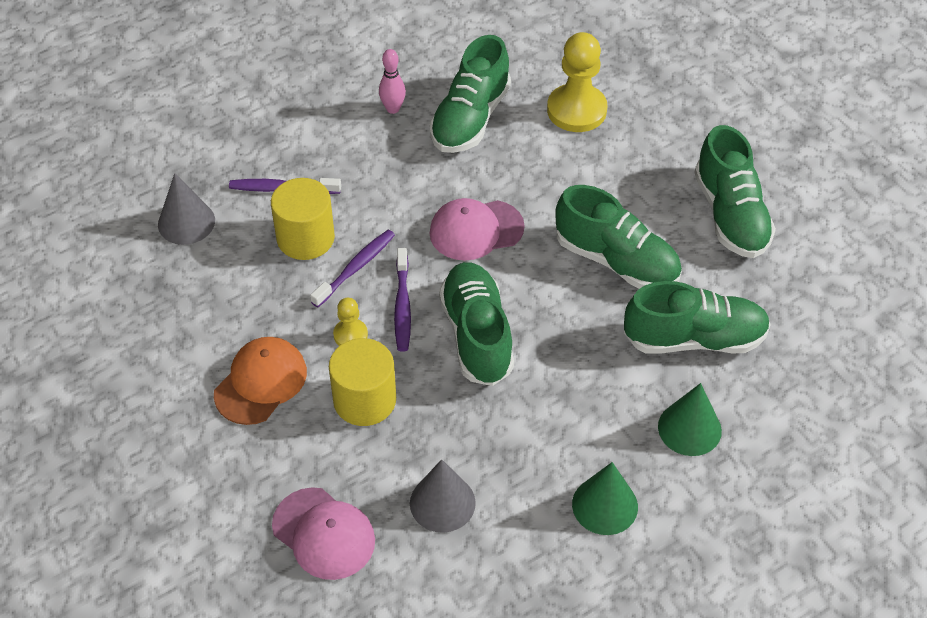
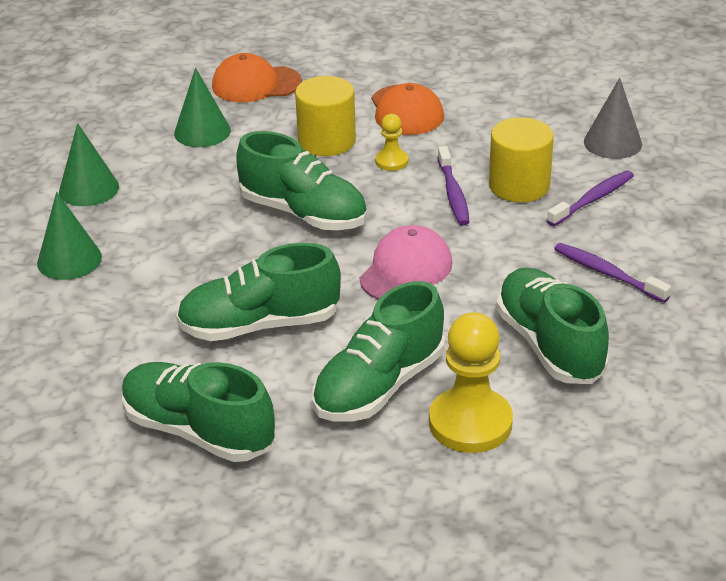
camera: 135 degrees right, 15 degrees down
pink cap [272,487,375,580] -> orange cap [212,53,302,102]
pink bowling pin [379,49,406,114] -> none
purple toothbrush [394,248,411,352] -> purple toothbrush moved to [554,243,671,303]
grey cone [410,459,476,533] -> green cone [174,68,231,147]
green shoe [624,281,771,354] -> green shoe moved to [312,281,445,422]

